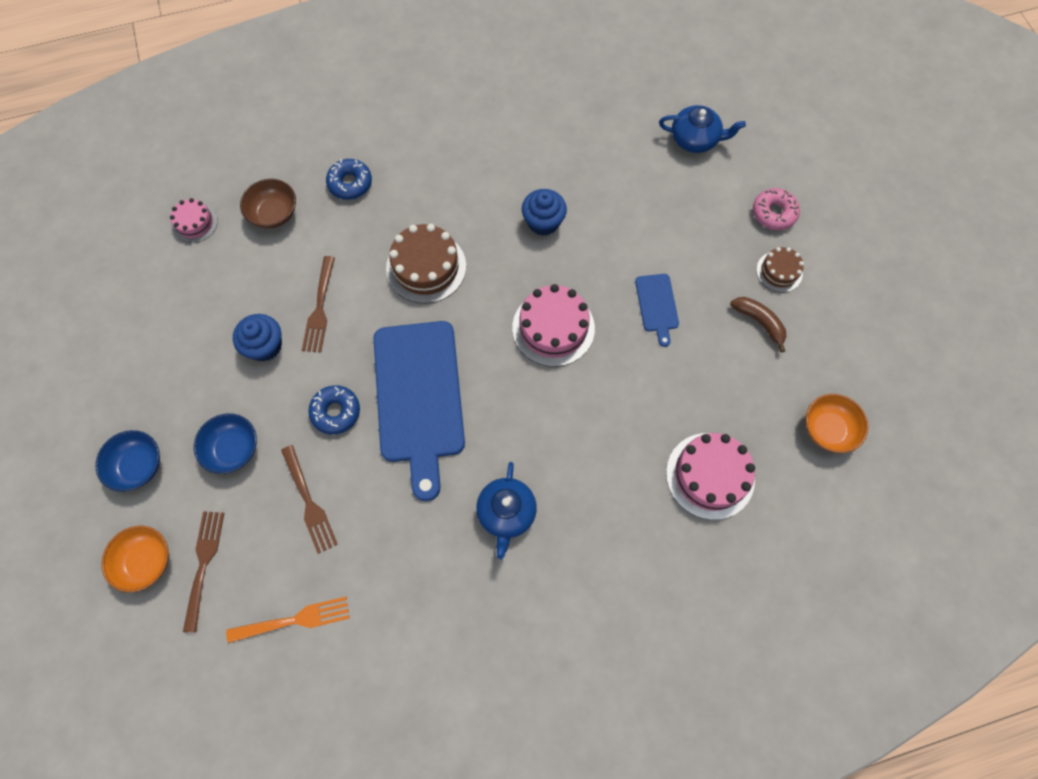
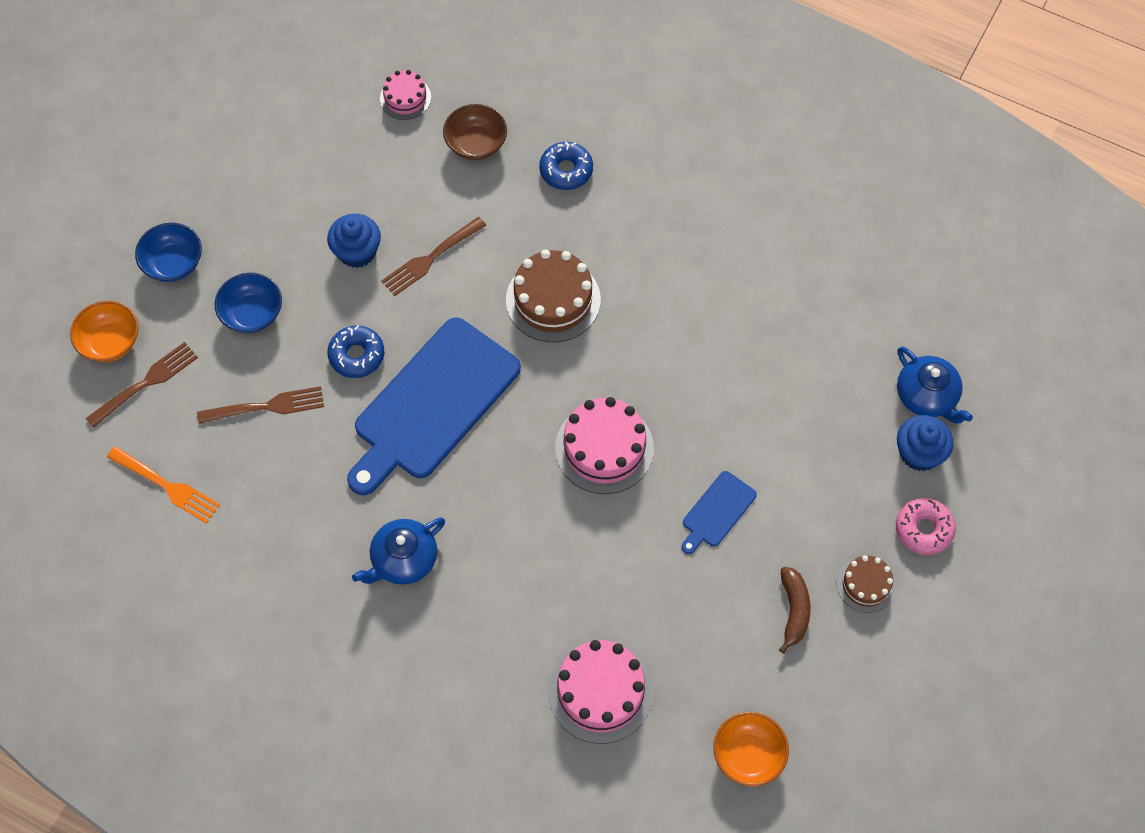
camera: 45 degrees right, 5 degrees down
brown fork [281,445,338,554] -> brown fork turned 120 degrees counterclockwise [197,386,324,424]
blue cupcake [522,189,567,236] -> blue cupcake moved to [897,415,953,471]

